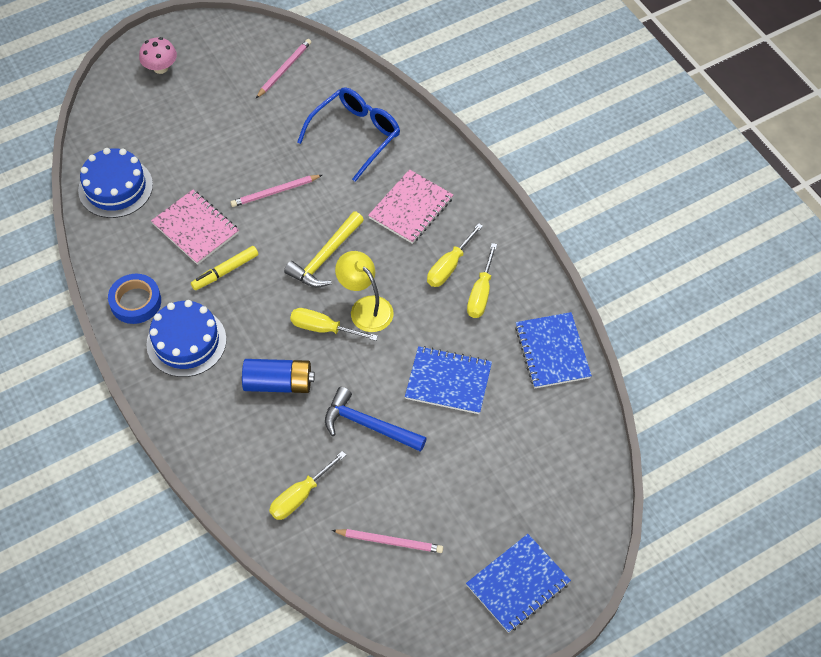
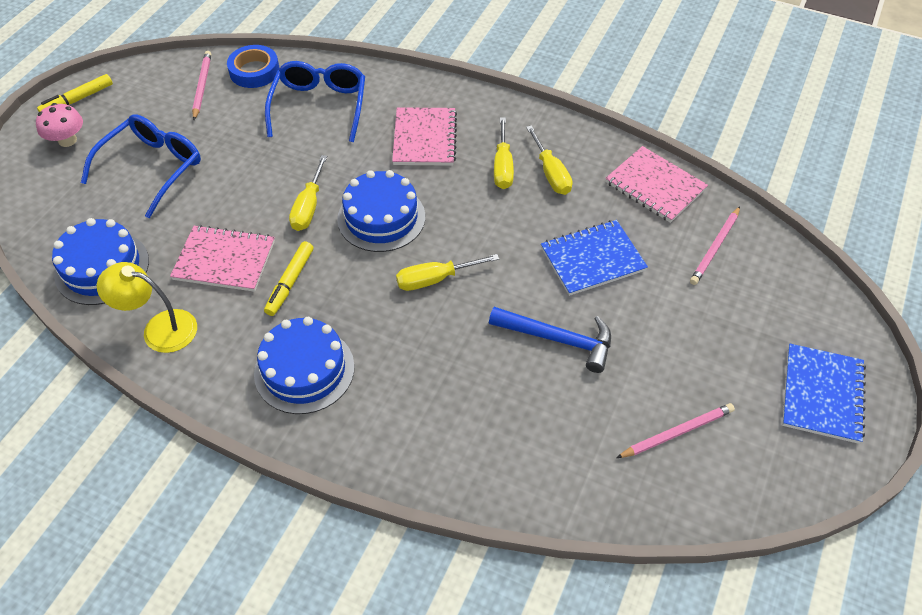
camera: 35 degrees left, 5 degrees down
blue tape [108,274,161,324] -> blue tape moved to [227,45,280,88]
pink pencil [231,175,322,207] -> pink pencil moved to [690,206,740,285]
blue battery [242,359,315,393] -> none
yellow screwdriver [269,451,346,520] -> yellow screwdriver moved to [289,155,327,231]
yellow hammer [284,211,364,287] -> blue cake [337,170,425,252]
blue hammer [325,387,427,452] -> blue hammer turned 150 degrees counterclockwise [489,307,611,373]
yellow lamp [335,251,393,332] -> yellow lamp moved to [97,262,197,353]
blue notebook [515,312,592,388] -> pink notebook [605,146,708,223]
none -> yellow marker [37,74,113,112]
none -> blue glasses [81,114,201,218]

